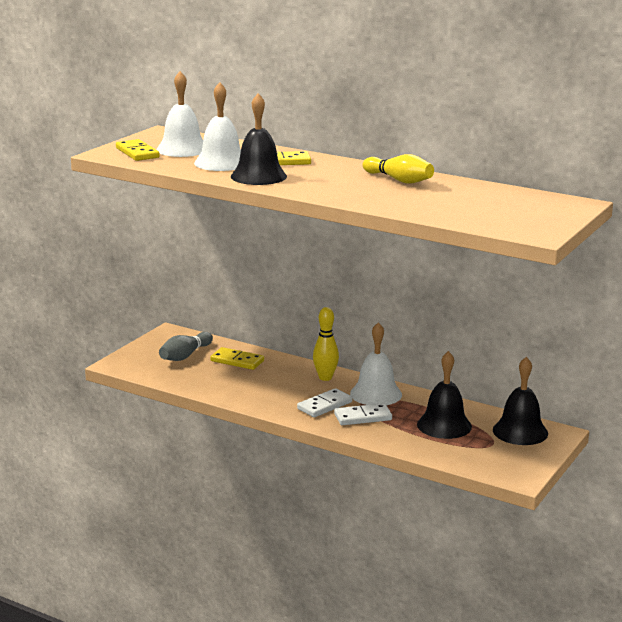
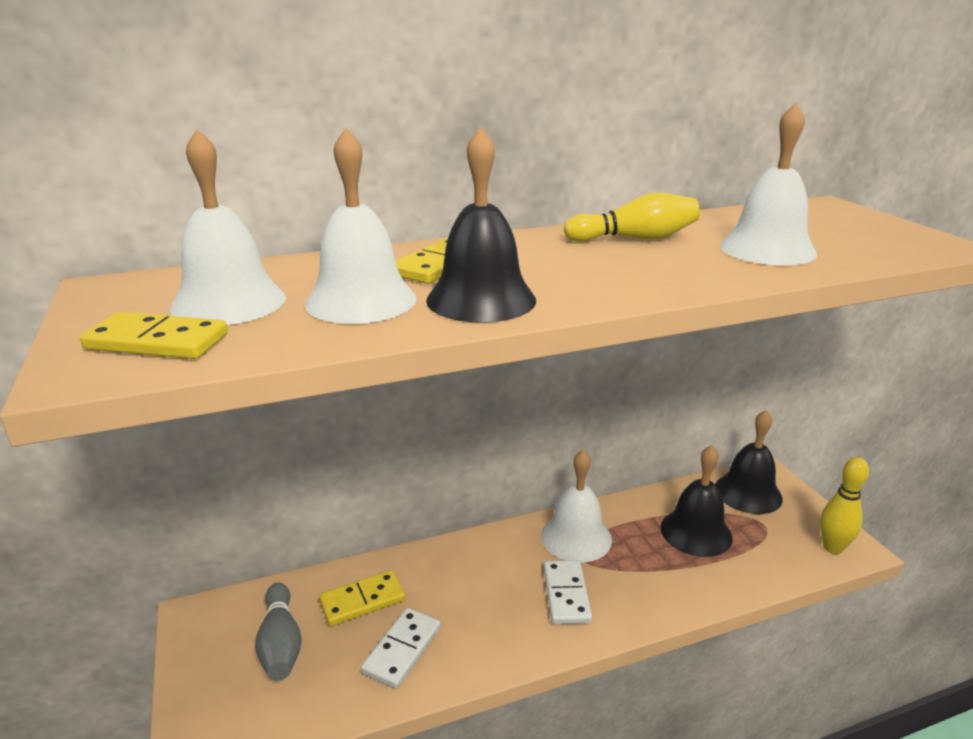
camera: 50 degrees left, 5 degrees up
yellow bowling pin [313,307,339,381] -> yellow bowling pin moved to [820,457,869,554]
white domino [334,403,392,425] -> white domino moved to [361,608,441,689]
none -> white bell [720,103,817,265]

